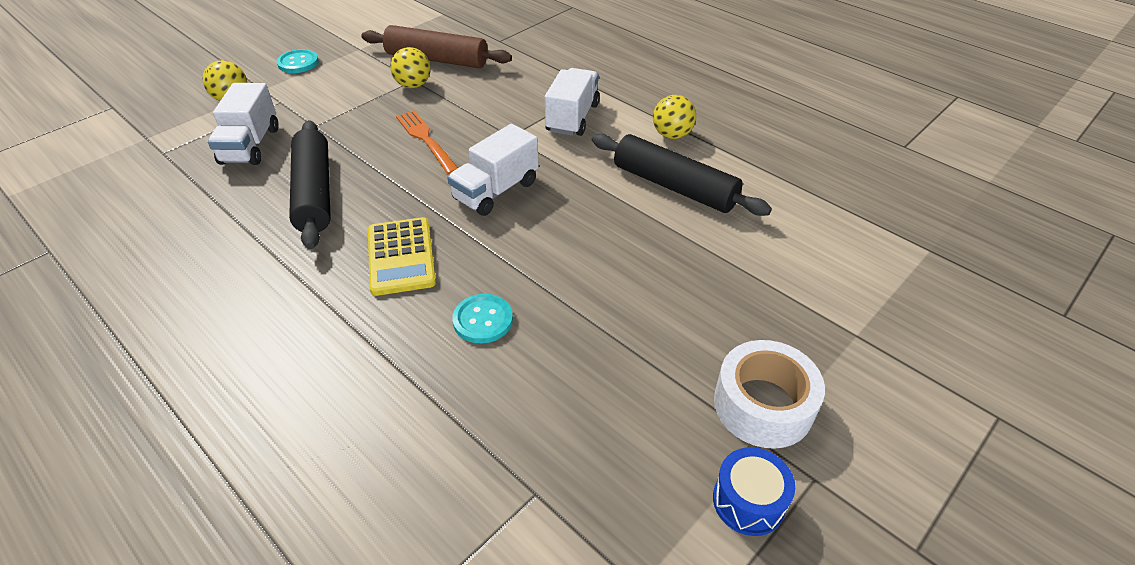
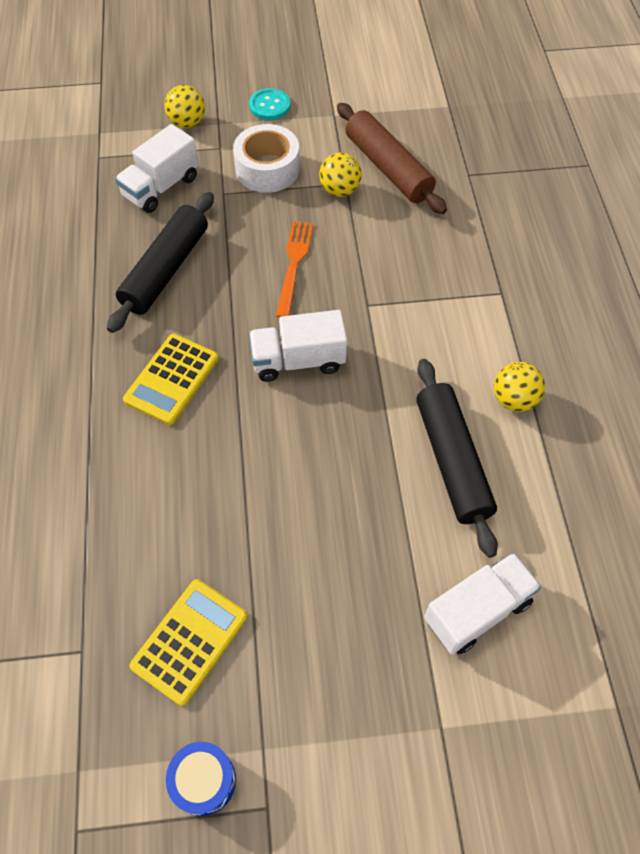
camera: 40 degrees right, 15 degrees up
turquoise button [452,294,513,343] -> none
white truck [545,68,600,136] -> white truck moved to [424,552,542,654]
white tape [714,340,825,449] -> white tape moved to [233,124,300,193]
none -> yellow calculator [130,579,247,706]

